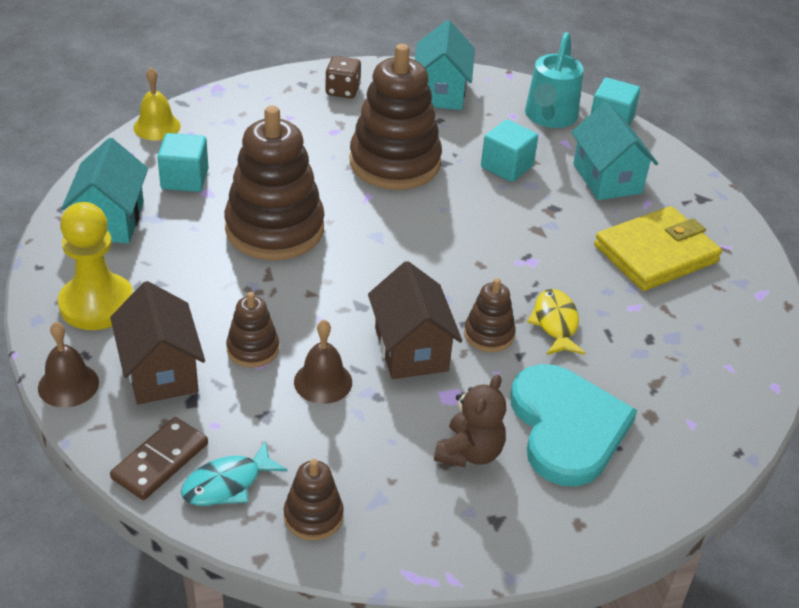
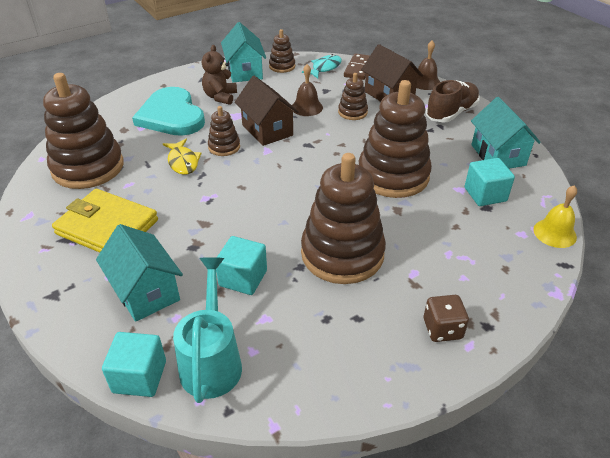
camera: 165 degrees right, 0 degrees up
yellow pawn [58,202,133,330] -> brown shoe [426,80,480,123]
turquoise house [415,20,475,110] -> turquoise house moved to [221,22,266,83]
yellow wallet [594,206,722,291] -> yellow wallet turned 75 degrees clockwise [52,189,158,253]
none -> brown stacking toy [43,73,124,189]

